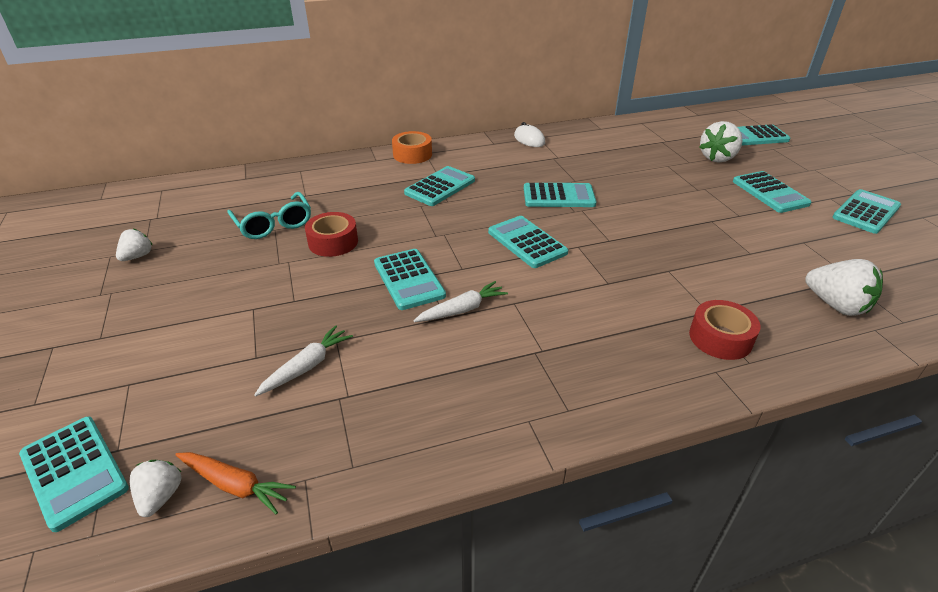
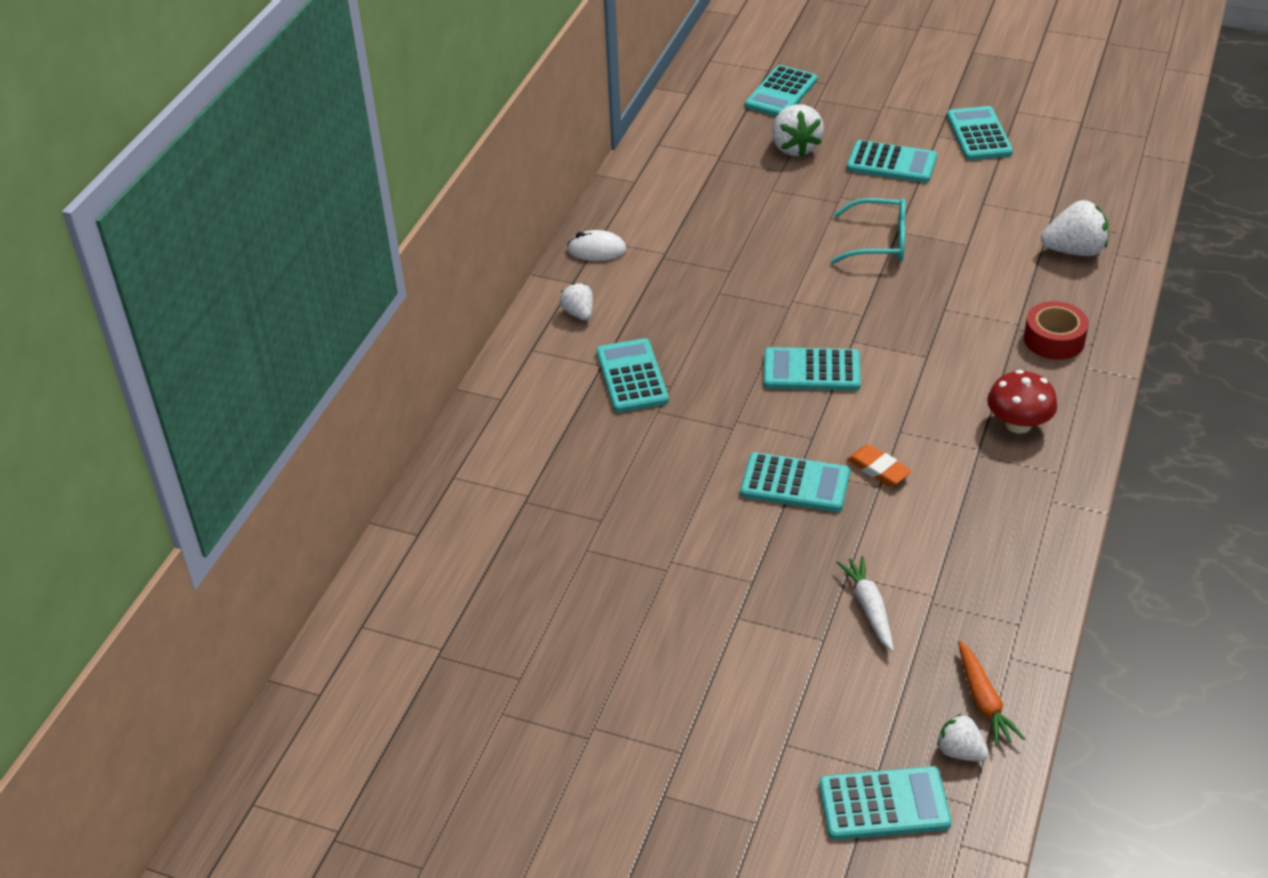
camera: 50 degrees left, 5 degrees up
white strawberry [116,229,153,261] -> white strawberry moved to [560,283,593,320]
orange carrot [175,452,296,514] -> orange carrot turned 105 degrees clockwise [958,641,1025,747]
turquoise glasses [227,192,311,239] -> turquoise glasses moved to [831,198,906,264]
red tape [305,212,358,257] -> none
orange tape [392,131,432,164] -> none
white carrot [414,281,508,322] -> orange eraser [847,444,912,487]
turquoise calculator [524,183,597,207] -> none
none -> red mushroom [987,370,1057,433]

